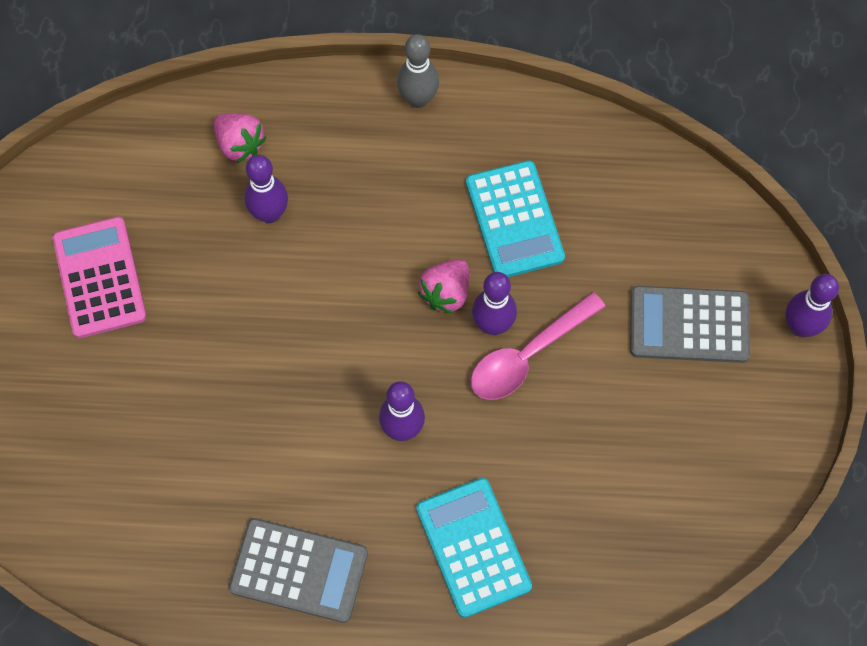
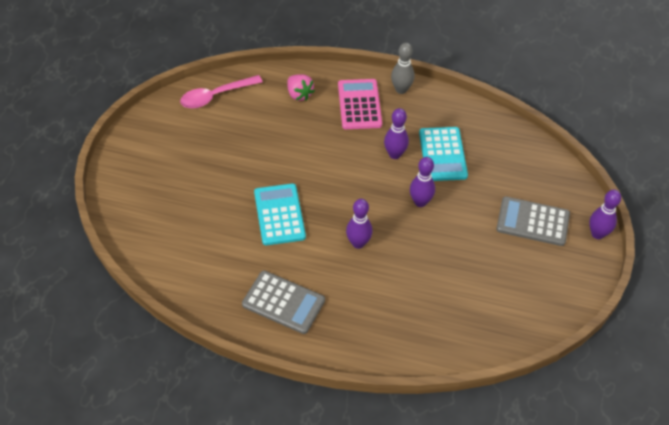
camera: 10 degrees right, 15 degrees down
pink calculator [52,217,147,338] -> pink calculator moved to [338,79,382,129]
purple bowling pin [244,155,288,223] -> purple bowling pin moved to [384,108,409,159]
turquoise calculator [416,478,532,618] -> turquoise calculator moved to [254,183,306,245]
pink strawberry [418,259,469,314] -> none
pink spoon [471,292,606,400] -> pink spoon moved to [180,75,263,109]

